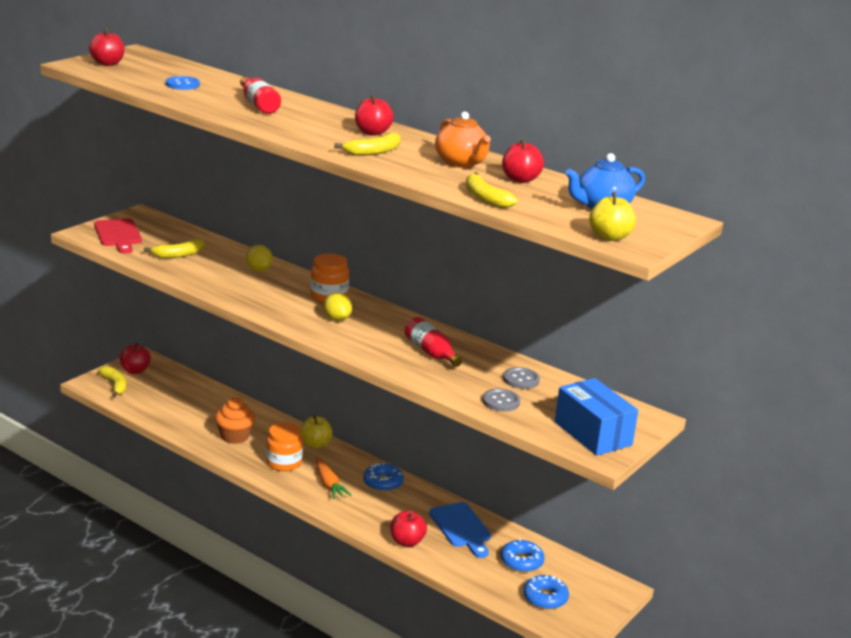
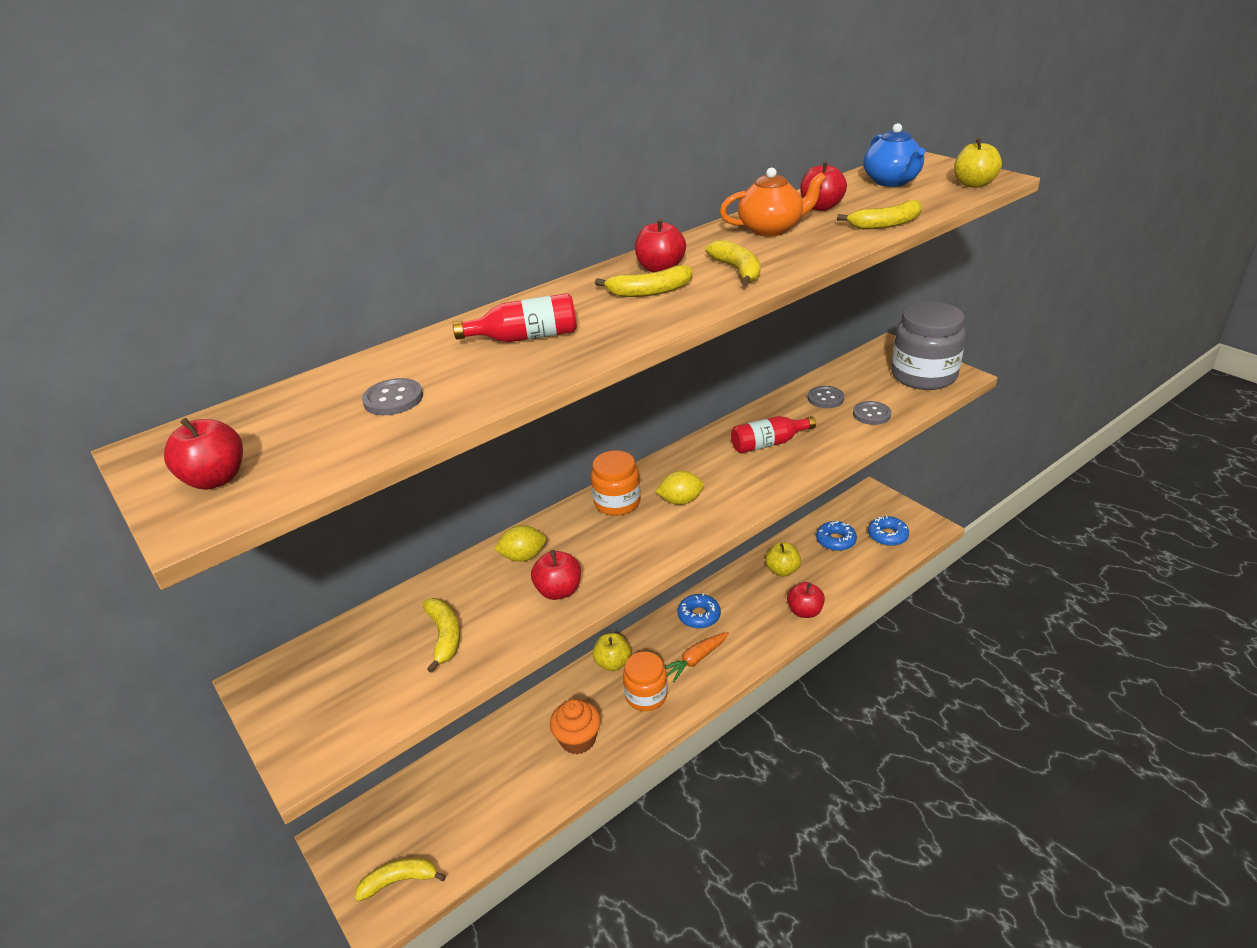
camera: 70 degrees left, 10 degrees up
red cutting board [94,218,142,254] -> none
red apple [119,343,151,374] -> red apple moved to [531,550,581,600]
blue button [166,76,200,90] -> grey button [362,378,423,415]
orange carrot [316,457,352,499] -> orange carrot turned 150 degrees clockwise [665,632,729,682]
blue cutting board [429,502,491,558] -> yellow apple [765,542,801,576]
blue box [555,378,638,456] -> grey jar [891,302,966,390]
none -> yellow banana [595,265,693,297]

